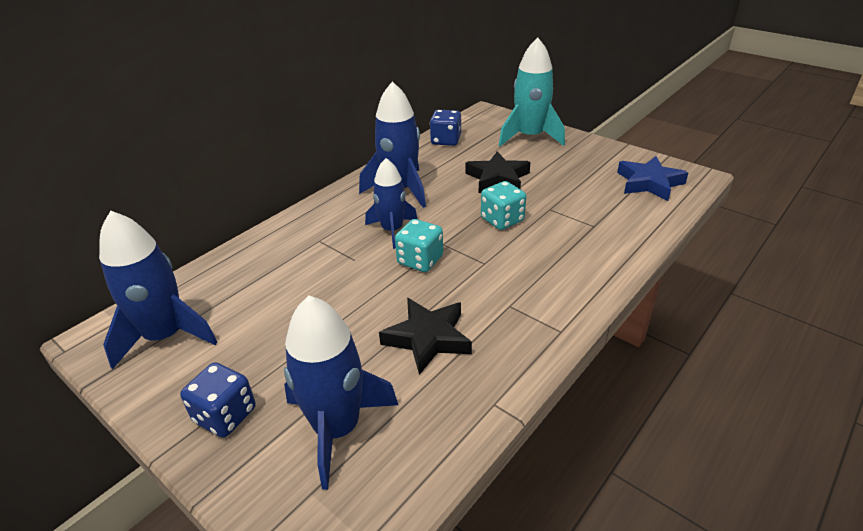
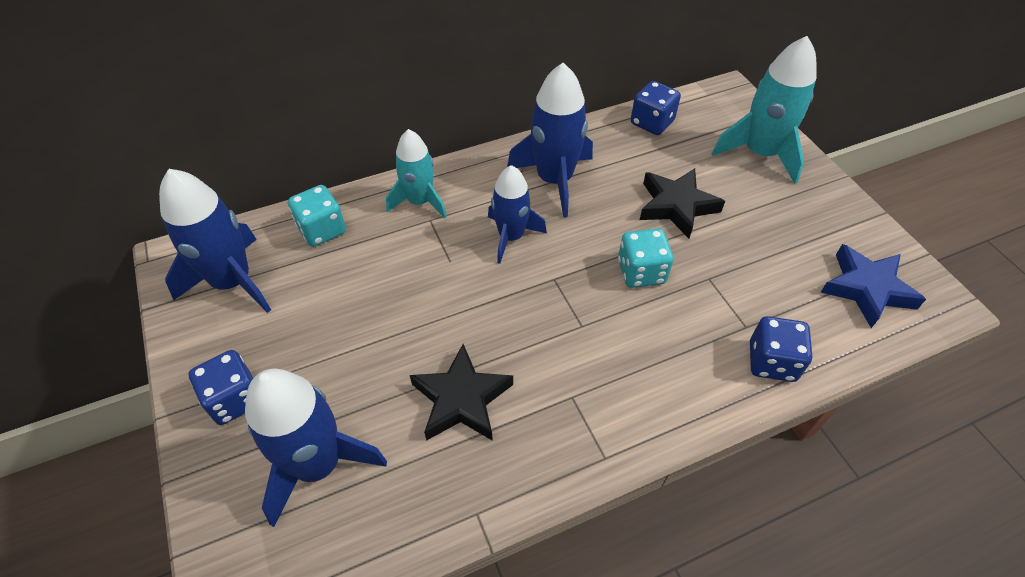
camera: 25 degrees right, 15 degrees up
turquoise dice [395,219,443,272] -> turquoise dice moved to [288,185,346,247]
none -> turquoise rocket [386,129,447,218]
none -> blue dice [750,316,812,382]

